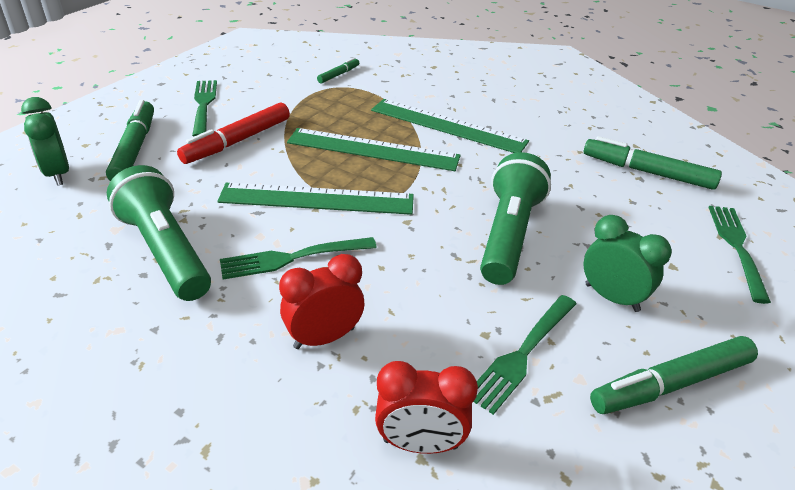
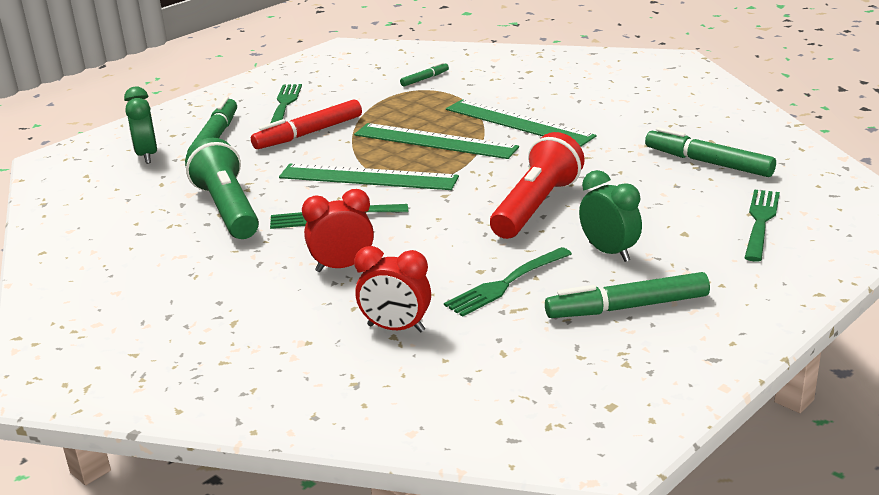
camera: 15 degrees right, 10 degrees down
green flashlight [480,152,551,285] -> red flashlight [490,132,585,239]

